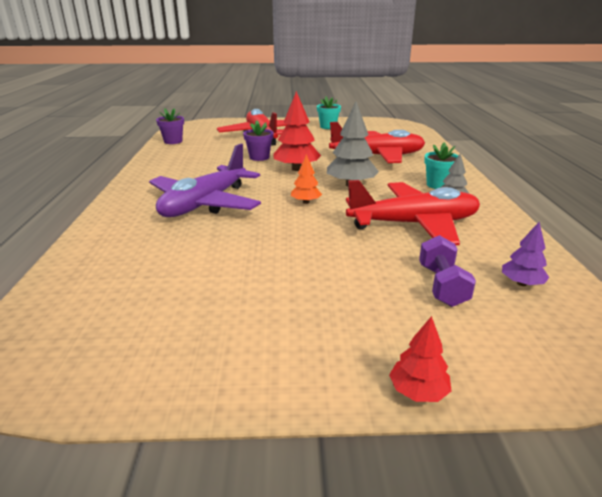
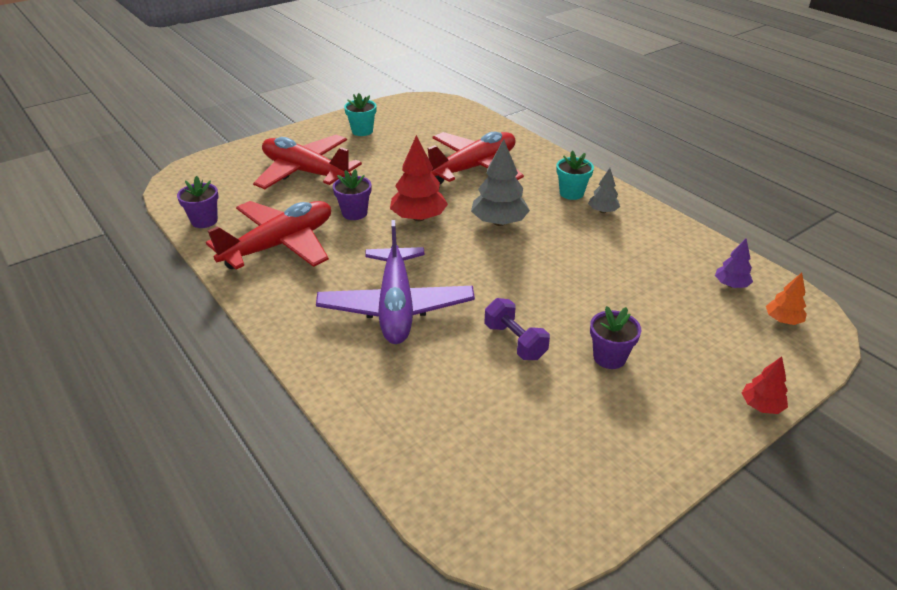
camera: 35 degrees left, 10 degrees up
orange tree [291,154,322,204] -> orange tree moved to [766,273,807,325]
red plane [346,180,480,245] -> red plane moved to [206,201,331,269]
purple dumbbell [419,235,476,307] -> purple dumbbell moved to [484,298,550,360]
none -> purple flower pot [590,306,641,369]

